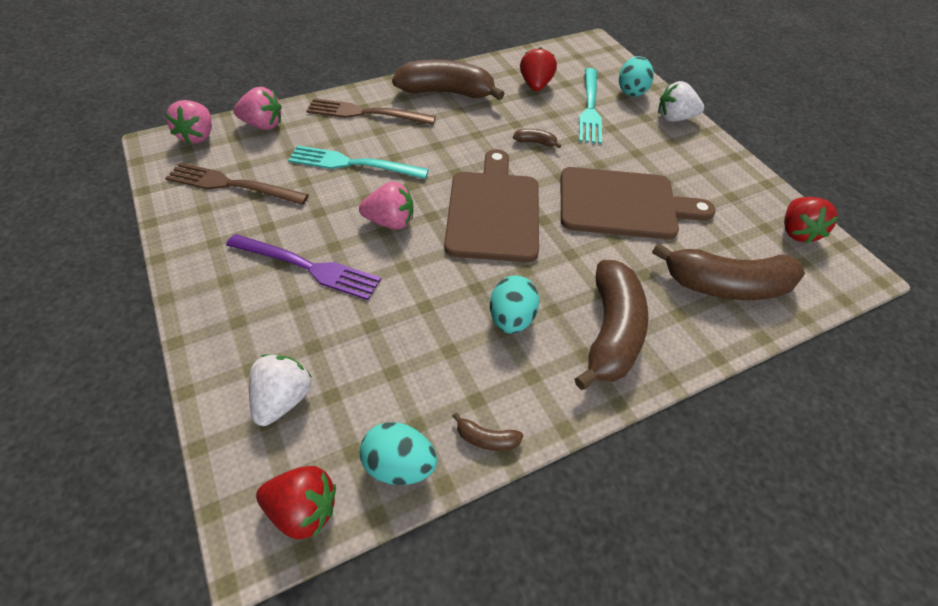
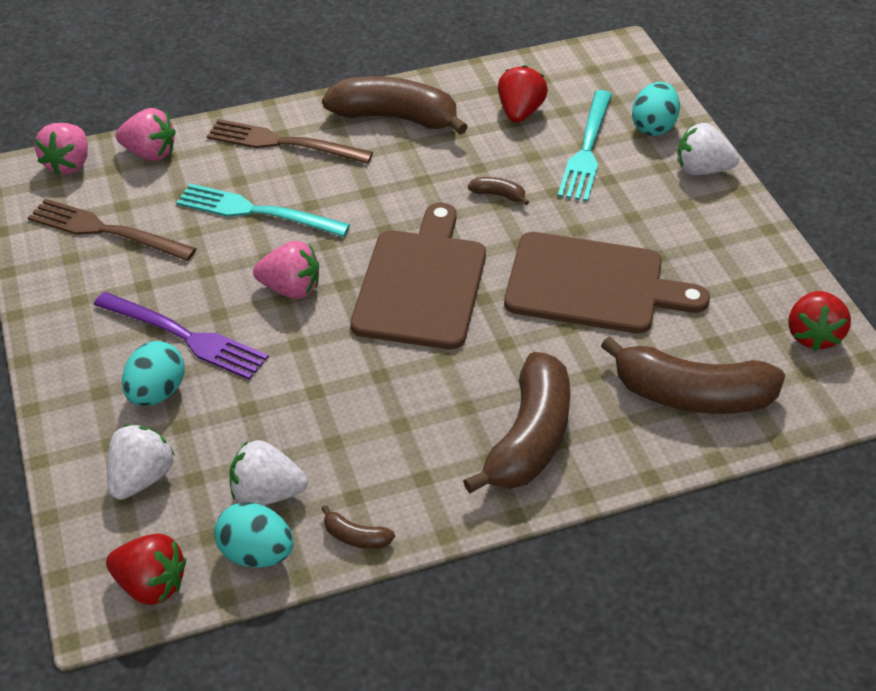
camera: 10 degrees right, 5 degrees down
turquoise egg [490,275,540,334] -> turquoise egg moved to [122,341,185,406]
none -> white strawberry [229,440,308,505]

